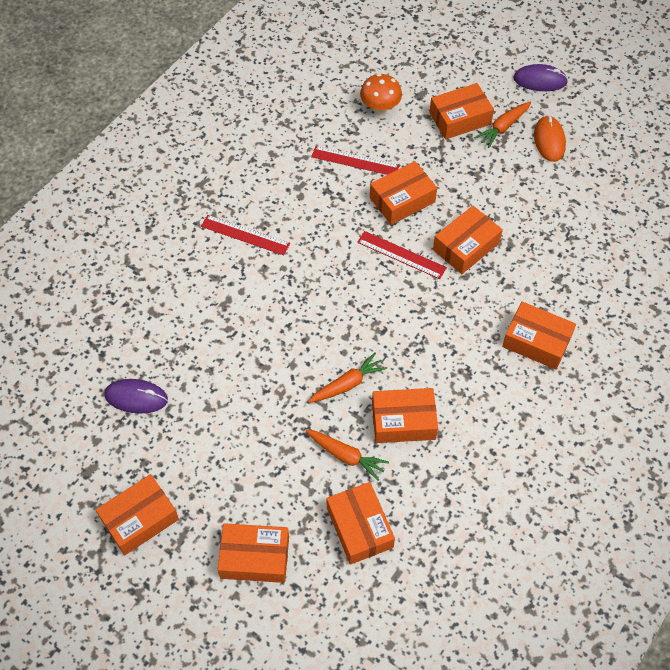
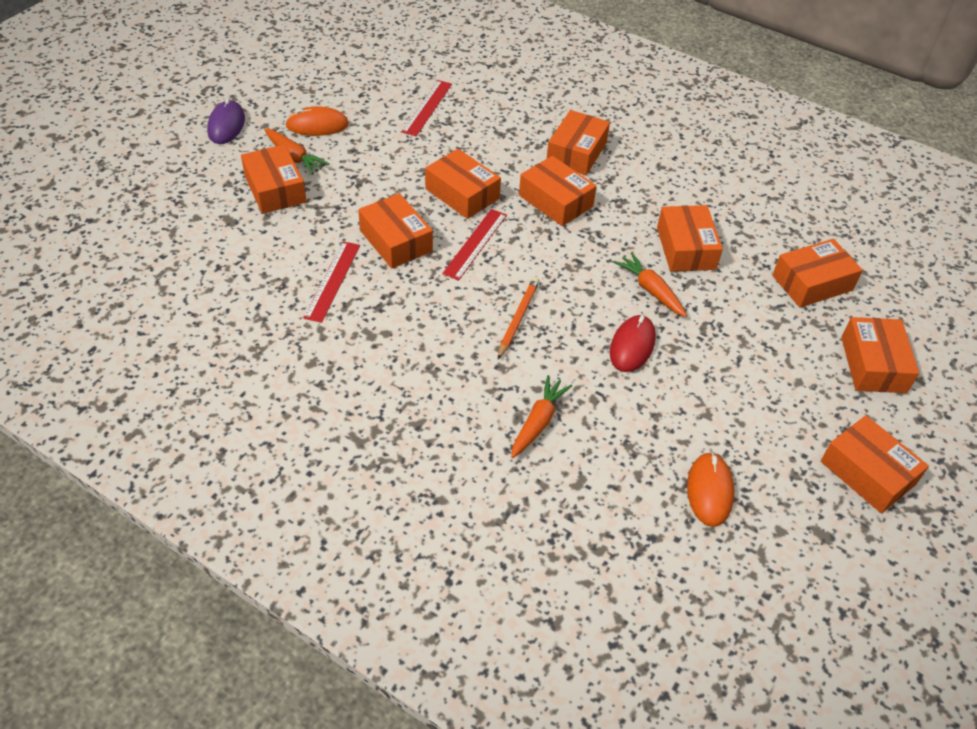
camera: 95 degrees left, 10 degrees down
purple mouse [104,379,168,414] -> orange mouse [687,452,734,527]
red ruler [201,215,290,255] -> red ruler moved to [401,80,452,136]
orange carrot [306,430,389,481] -> orange carrot moved to [511,375,572,458]
orange mushroom [360,74,402,114] -> none
none -> orange pencil [498,277,539,359]
none -> orange box [519,156,597,226]
none -> red mouse [610,315,656,372]

